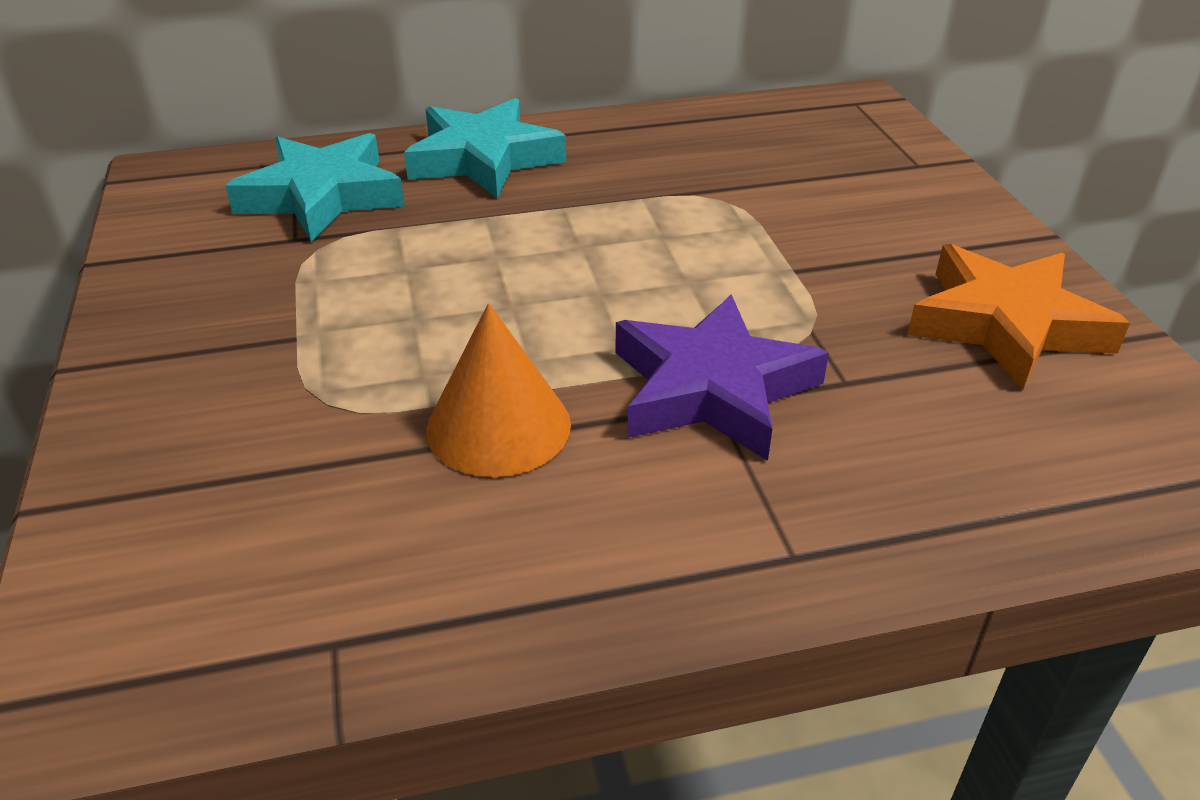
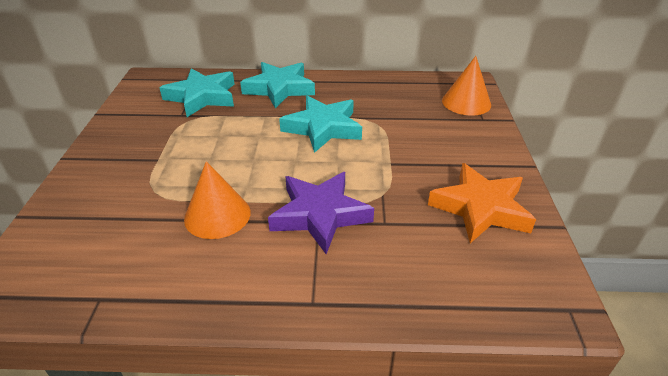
camera: 15 degrees right, 0 degrees up
none -> turquoise star [279,96,362,153]
none -> orange cone [442,56,491,115]

